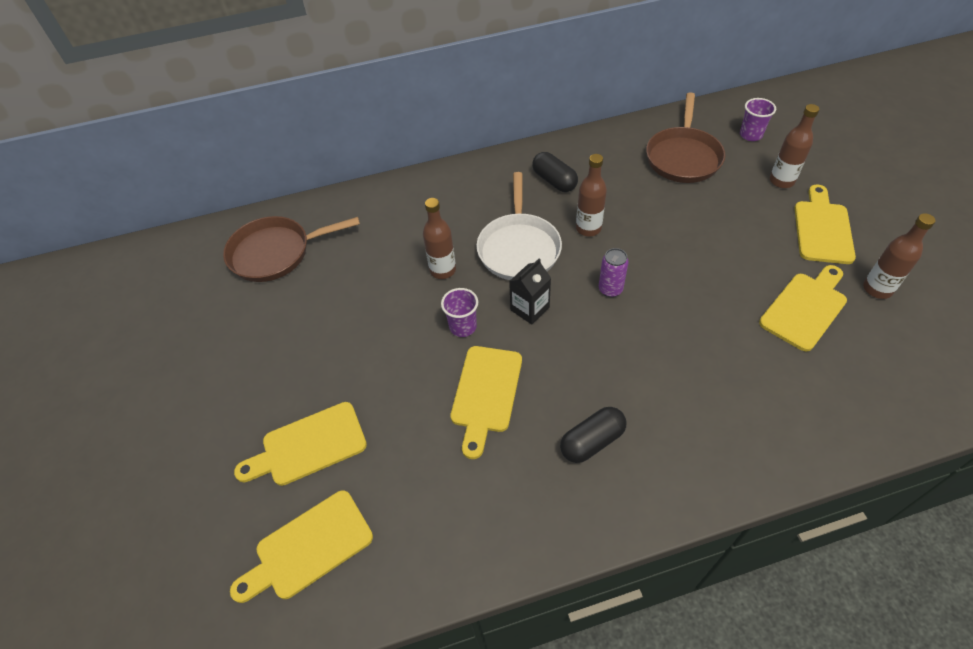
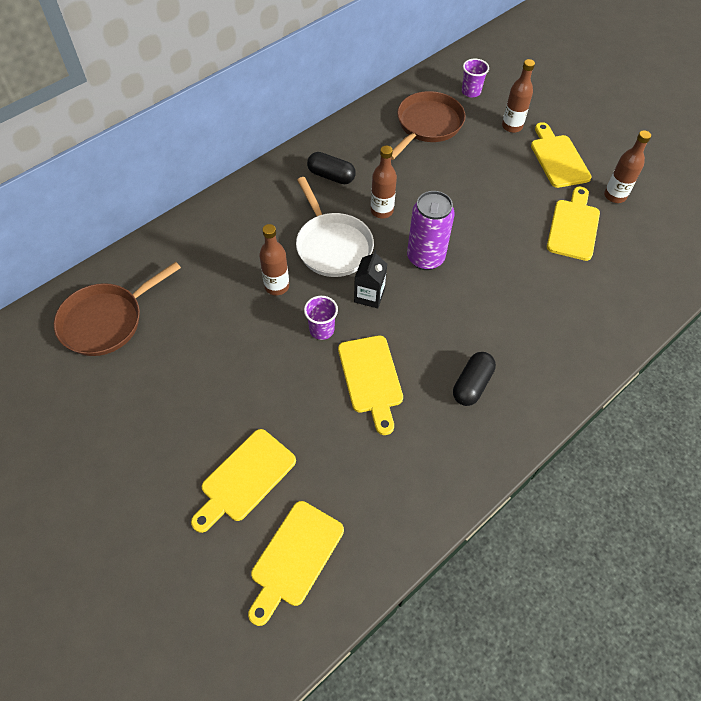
camera: 30 degrees left, 5 degrees up
purple can [599,248,629,297] -> purple can [407,191,454,270], size x1.79
brown pan [646,92,726,183] -> brown pan turned 135 degrees counterclockwise [391,91,465,160]

